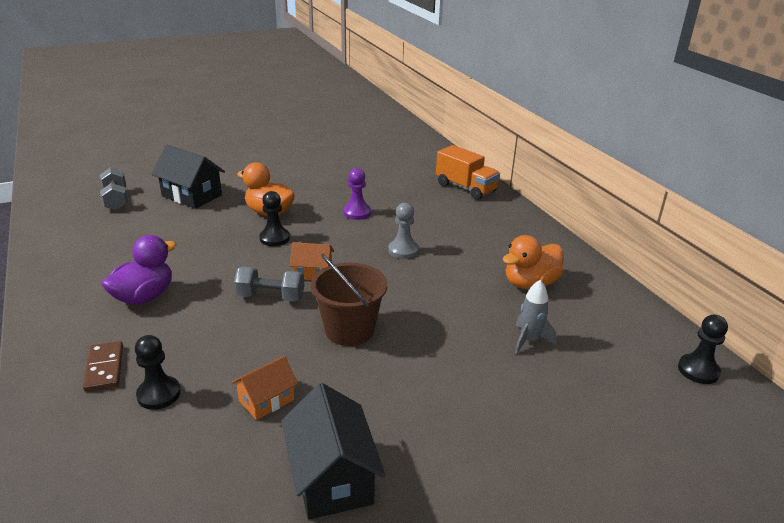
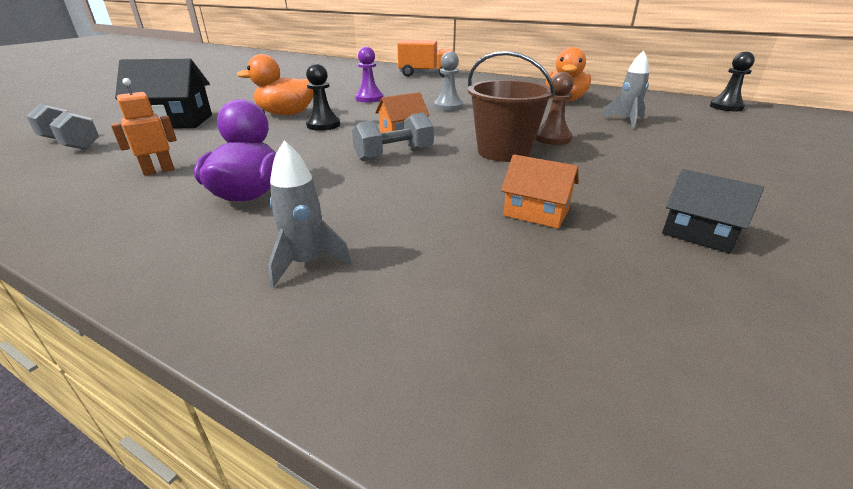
camera: 35 degrees left, 0 degrees up
brown domino [83,341,123,392] -> grey rocket [268,141,352,287]
black pawn [135,335,181,410] -> none
orange house [232,356,298,420] -> orange house turned 75 degrees counterclockwise [501,154,579,229]
black house [281,383,385,520] -> black house [662,169,764,254], size x0.60
none -> orange robot [111,78,177,176]
none -> brown pawn [535,72,574,145]

